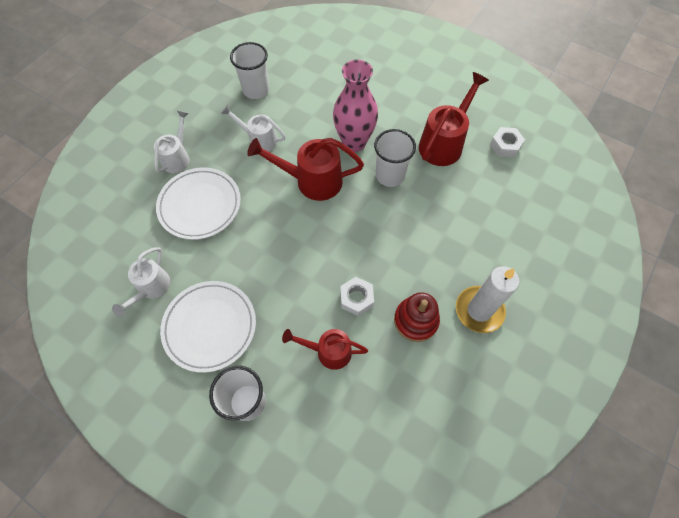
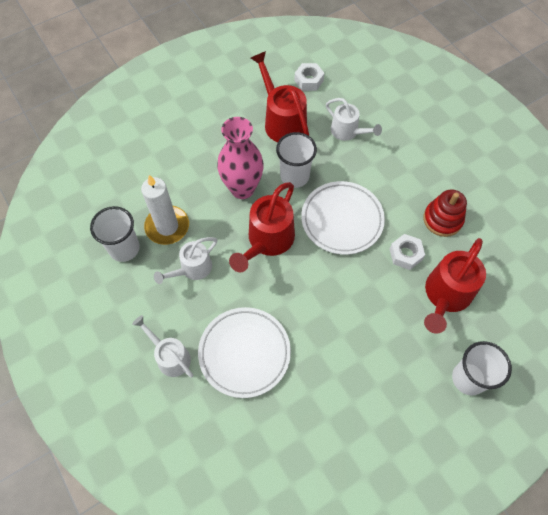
camera: 65 degrees left, 0 degrees up
white watering can [112,247,170,317] -> white watering can moved to [326,98,382,141]
white plate [160,281,256,373] -> white plate moved to [301,181,385,255]
red watering can [282,329,368,370] -> red watering can [424,238,486,334], size x1.56
white candle [456,266,520,333] -> white candle moved to [141,175,189,245]

